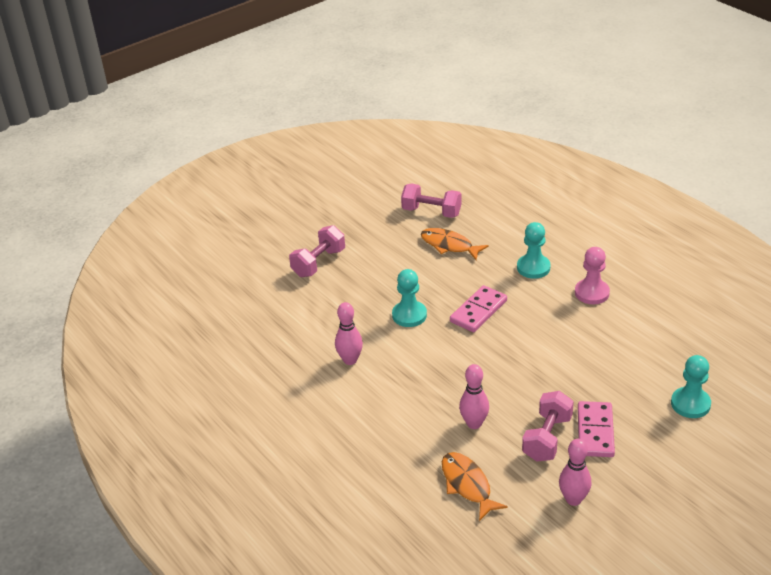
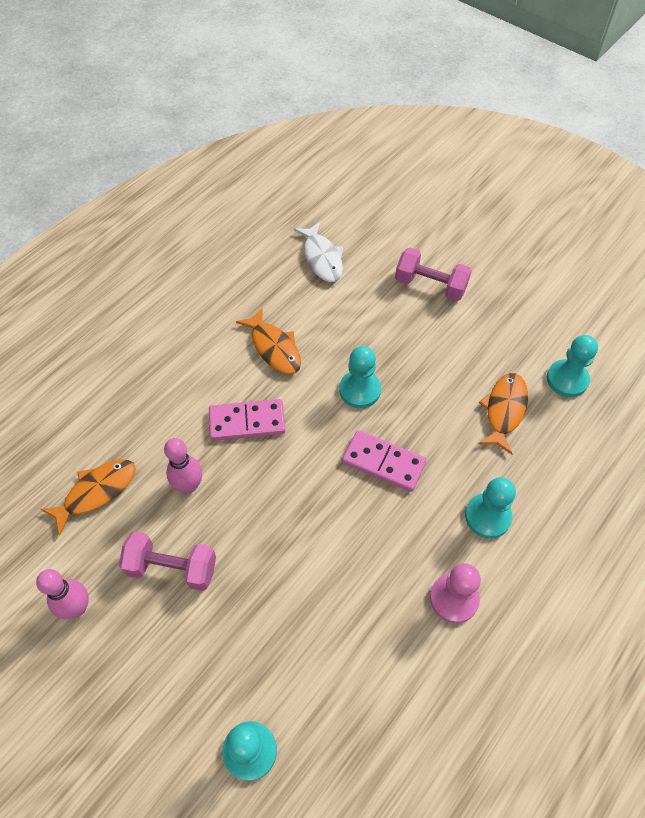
camera: 75 degrees right, 20 degrees up
pink bowling pin [335,302,363,365] -> orange fish [236,308,301,374]
pink dumbbell [401,184,462,218] -> turquoise pawn [547,335,598,397]
pink domino [578,401,615,457] -> pink domino moved to [209,399,286,441]
none -> white fish [294,222,343,282]

